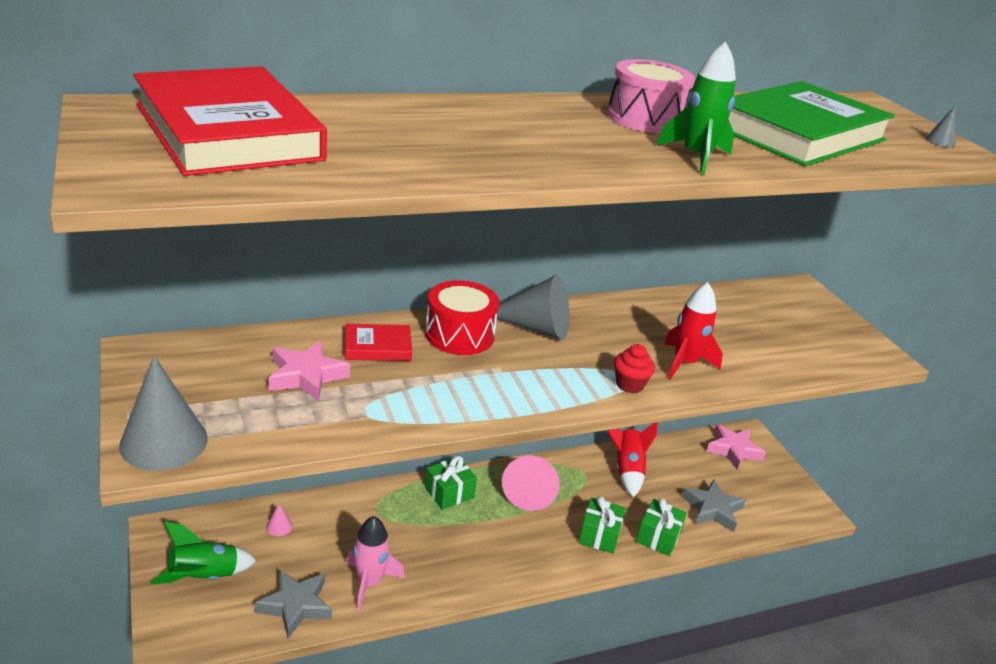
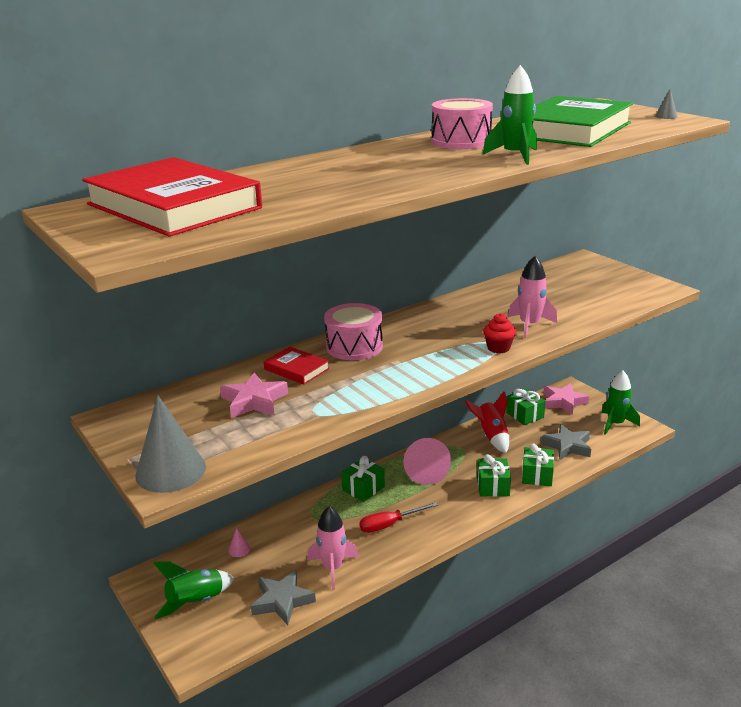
camera: 10 degrees left, 5 degrees down
red book [345,324,412,361] -> red book turned 60 degrees clockwise [263,347,330,385]
red drum [425,280,499,355] -> pink drum [324,303,383,360]
grey cone [497,275,570,340] -> none
red rocket [664,282,723,379] -> pink rocket [508,256,557,338]
none -> red screwdriver [359,502,438,533]
none -> green gift [506,389,546,425]
none -> green rocket [602,370,640,435]

